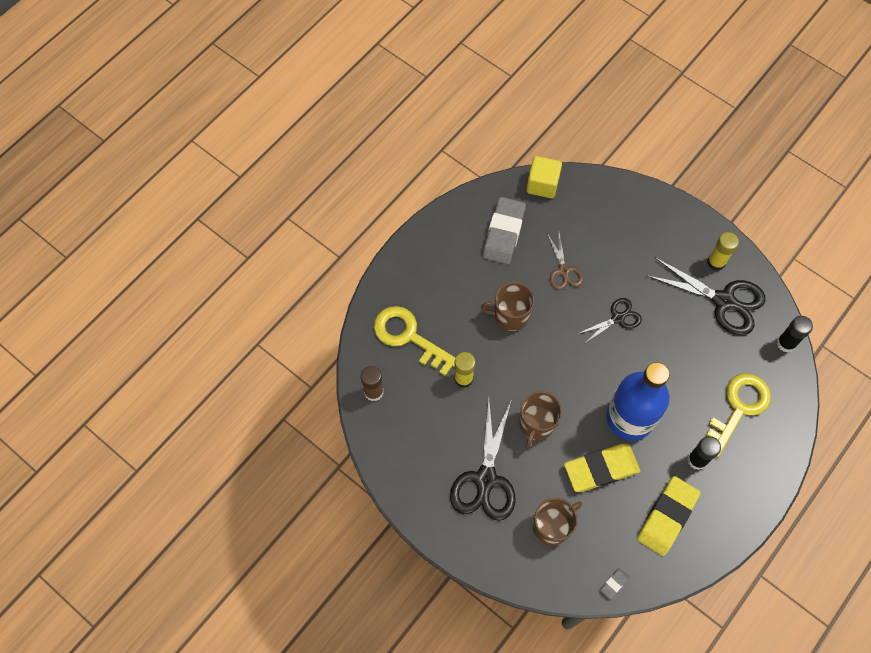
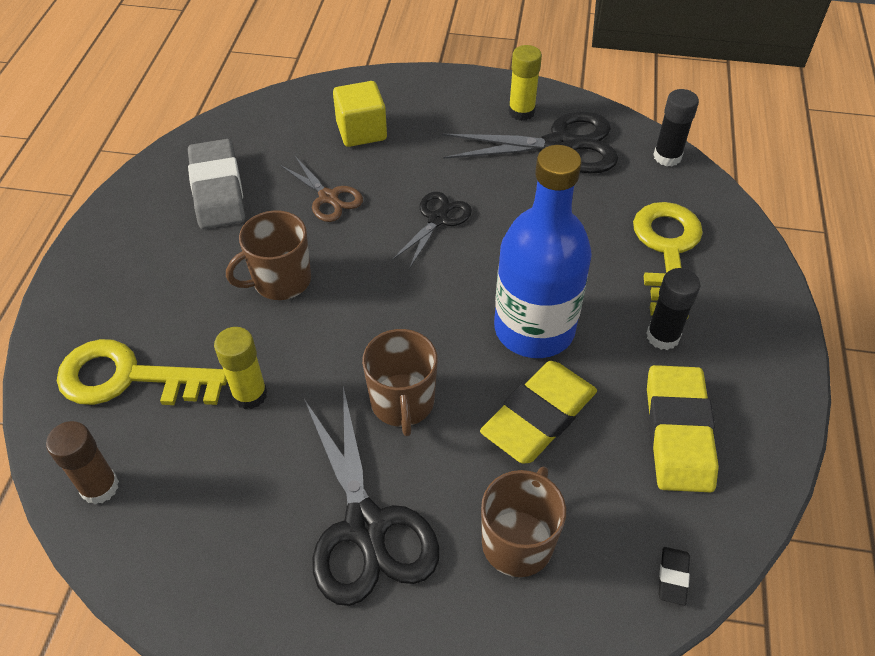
camera: 30 degrees left, 15 degrees down
yellow cube [526,156,562,198] -> yellow cube moved to [333,81,387,147]
grey eraser [600,568,629,599] -> black eraser [658,547,690,605]

